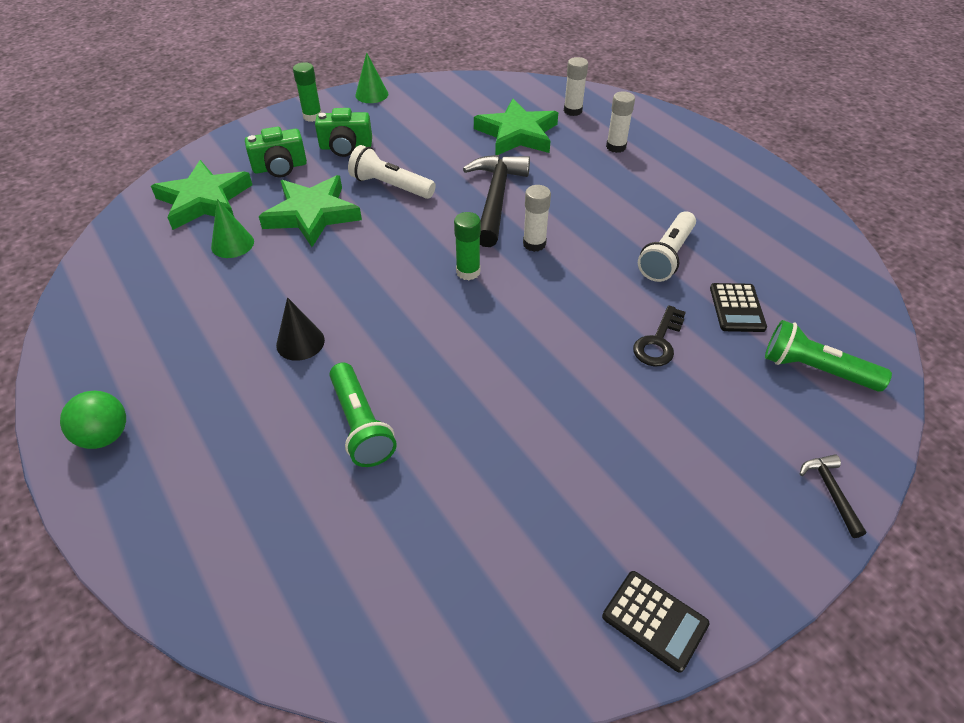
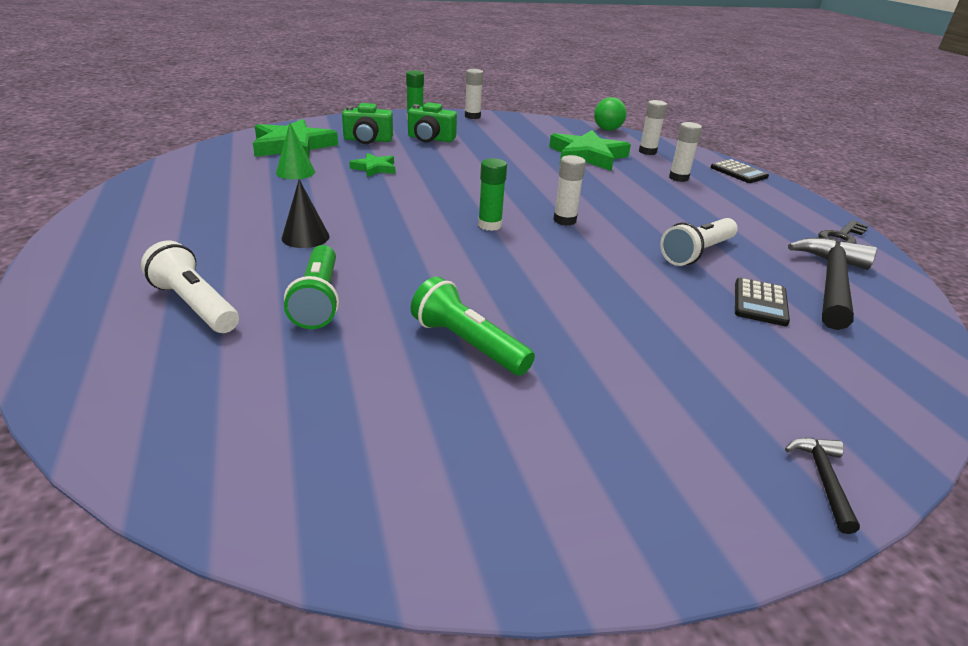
camera: 15 degrees right, 15 degrees down
green ball [60,391,126,449] -> green ball moved to [594,97,627,131]
green star [259,175,362,247] -> green star [349,153,395,177], size x0.52
white flashlight [348,145,436,199] -> white flashlight moved to [141,241,239,333]
green cone [355,52,388,103] -> white glue stick [465,69,483,119]
black hammer [463,155,530,247] -> black hammer moved to [788,238,877,330]
black calculator [602,571,710,673] -> black calculator moved to [710,159,769,183]
black key [633,305,686,367] -> black key moved to [818,220,868,244]
green flashlight [765,320,892,392] -> green flashlight moved to [411,276,535,376]

